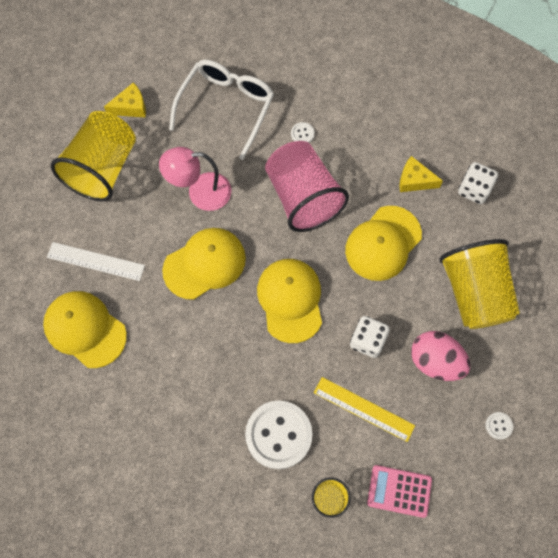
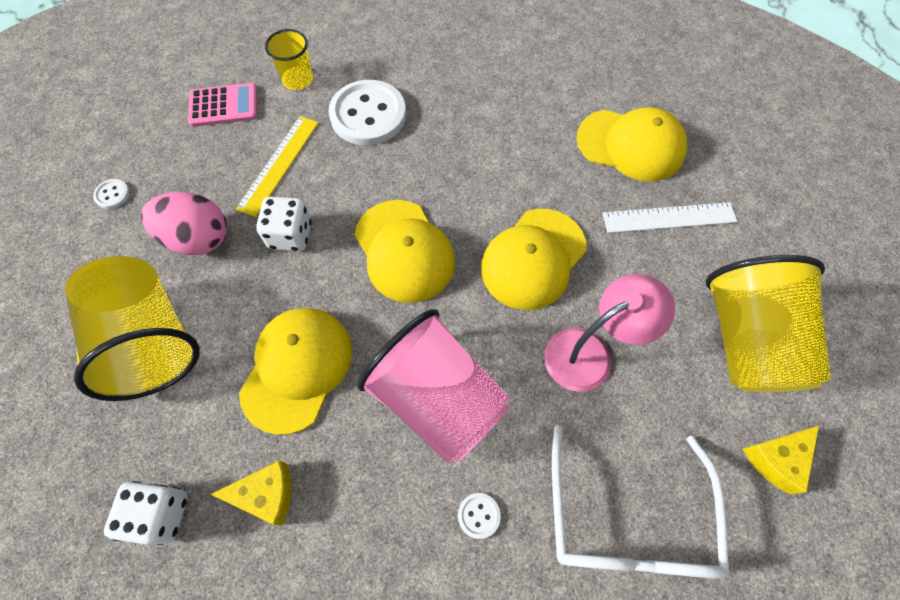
camera: 160 degrees right, 5 degrees down
yellow ruler [314,377,415,442] -> yellow ruler turned 75 degrees counterclockwise [236,116,319,217]

